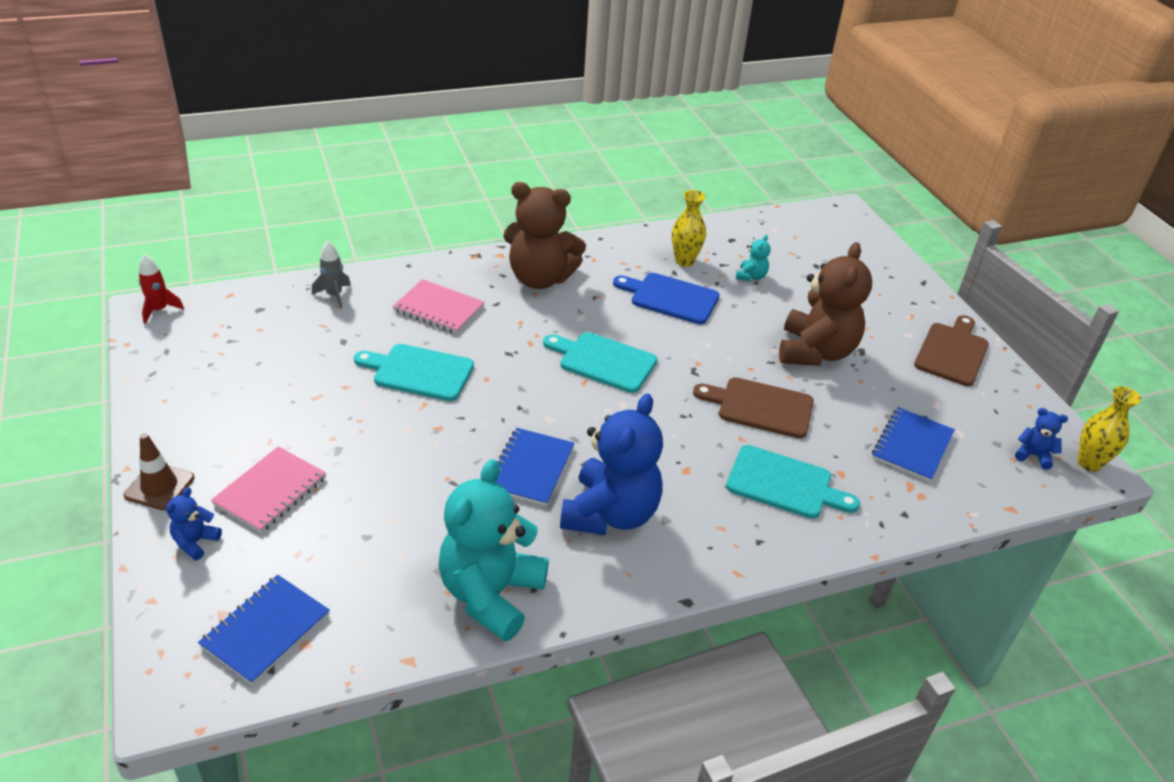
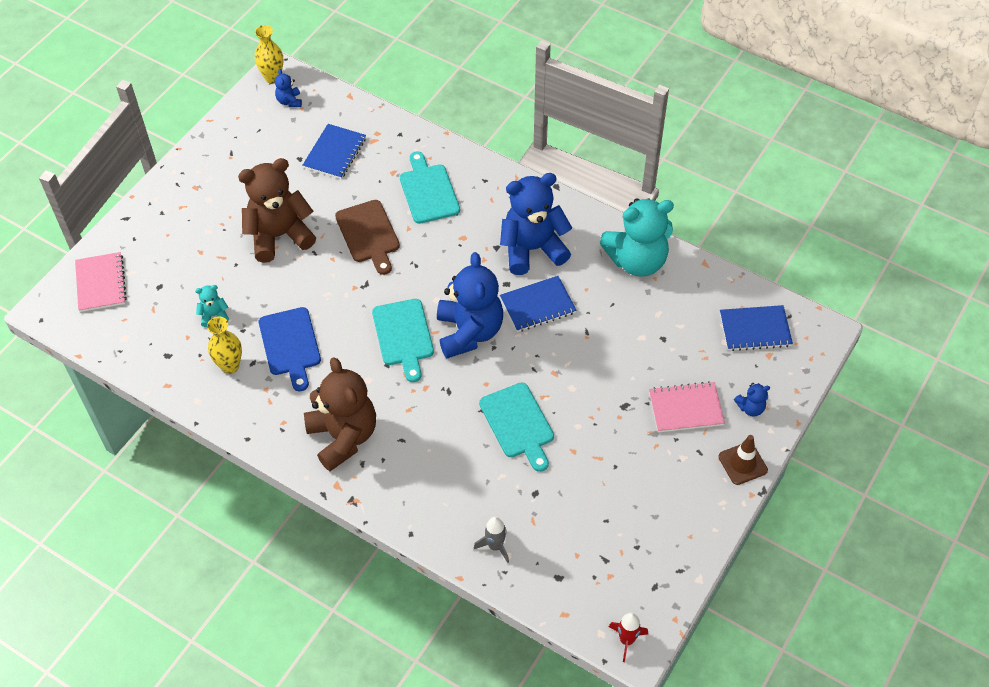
camera: 125 degrees left, 15 degrees up
pink notebook [393,279,485,334] -> pink notebook moved to [75,252,127,312]
blue notebook [872,407,955,482] -> blue notebook turned 60 degrees counterclockwise [303,124,366,179]
brown cutting board [914,315,989,386] -> none
none -> blue teddy bear [437,252,503,359]

